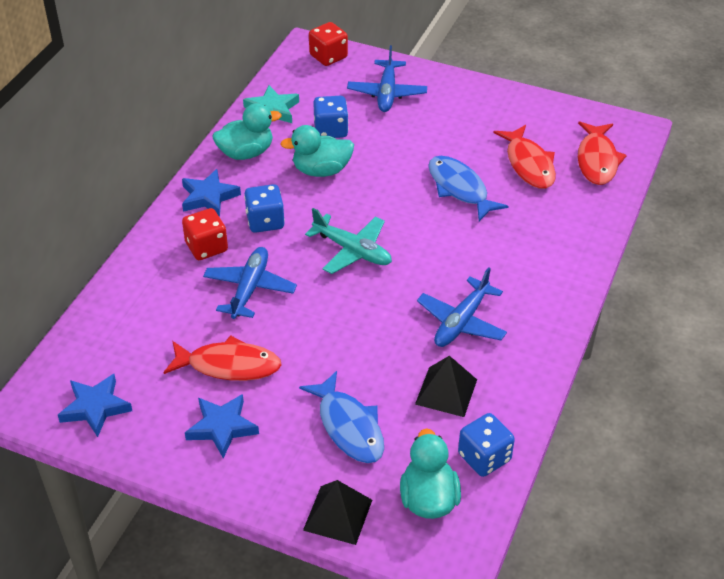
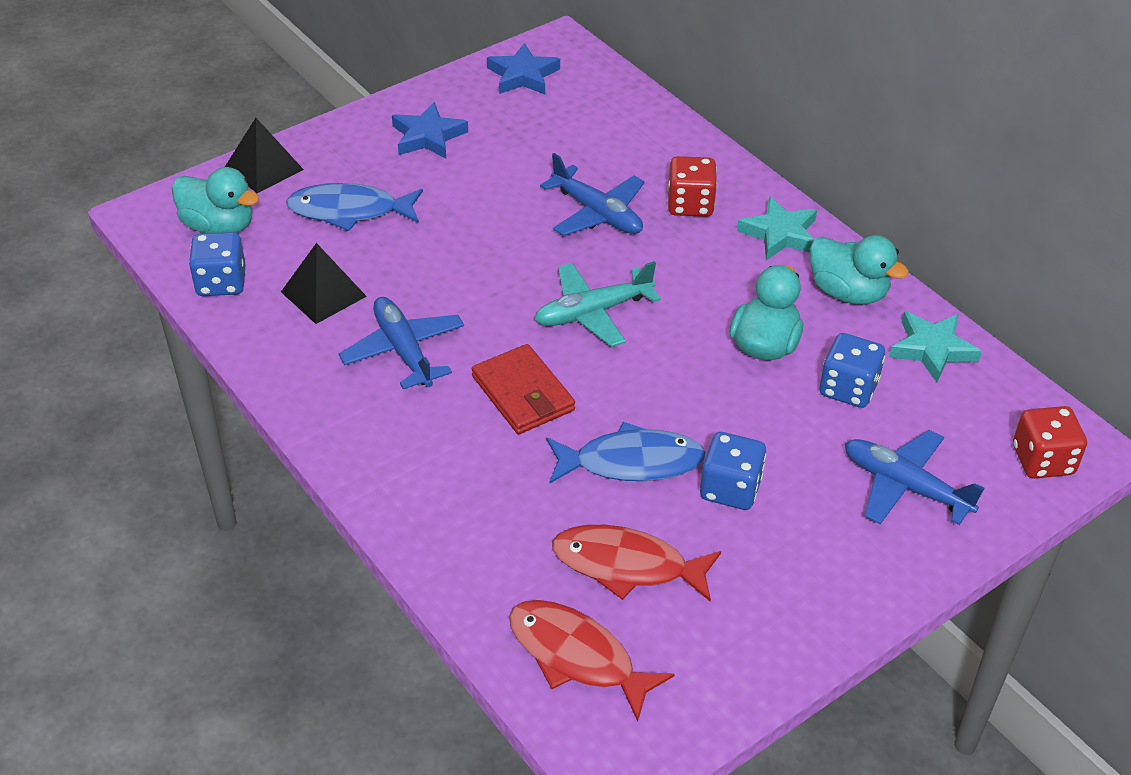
camera: 120 degrees right, 0 degrees up
red fish [164,335,282,381] -> none
blue star [182,169,241,217] -> turquoise star [737,196,817,260]
turquoise duck [213,103,281,160] -> turquoise duck turned 60 degrees counterclockwise [810,235,909,305]
blue dice [244,184,285,233] -> blue dice moved to [700,432,766,510]
none -> red wallet [472,344,575,434]

